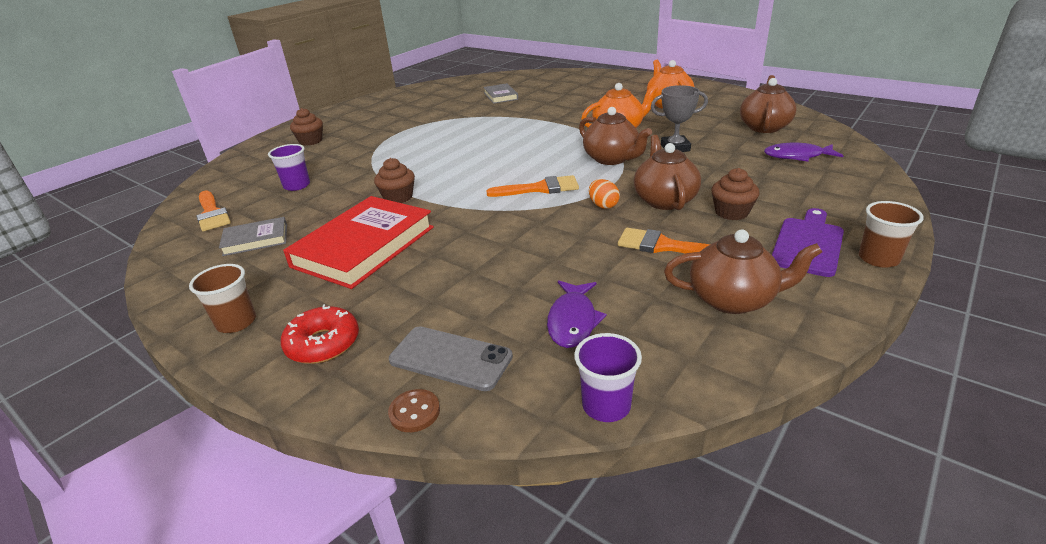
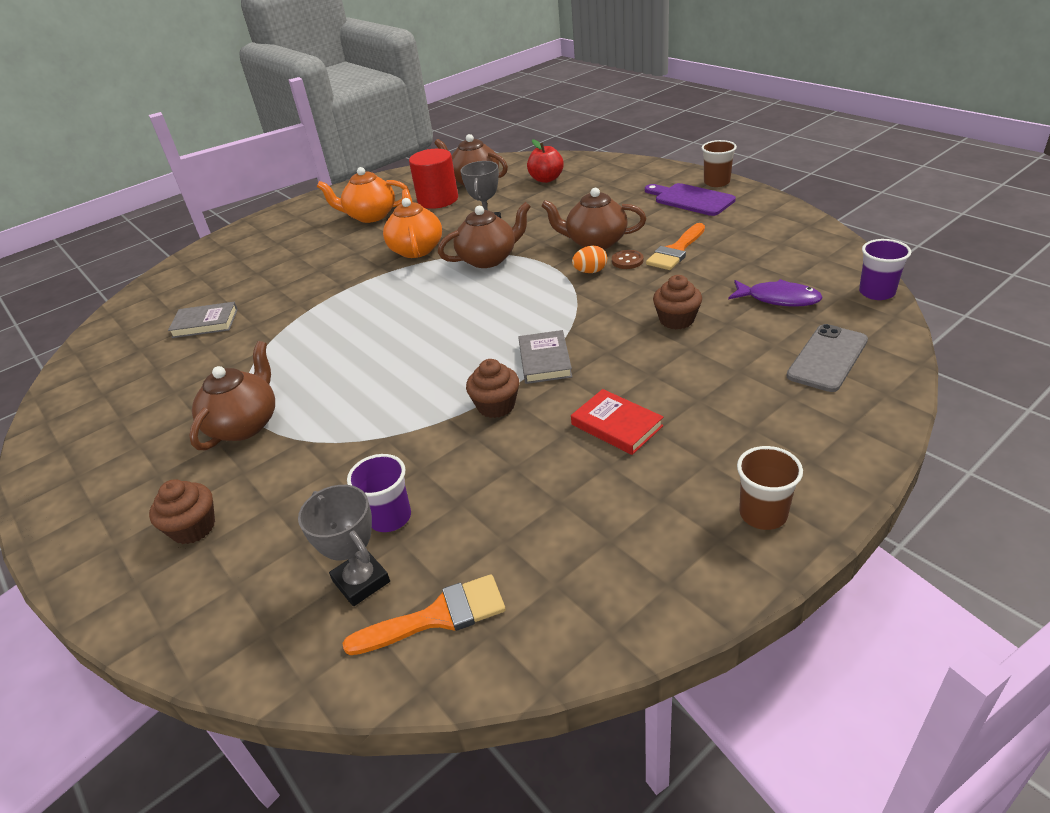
camera: 75 degrees left, 5 degrees up
grey book [219,217,287,256] -> grey book moved to [518,330,572,384]
red donut [281,304,359,364] -> none
red book [283,196,434,289] -> red book [571,389,663,455], size x0.51
brown button [388,389,440,432] -> brown button moved to [612,250,644,269]
orange brush [486,175,579,197] -> none
brown teapot [664,229,822,314] -> brown teapot moved to [189,341,275,450]
brown cupcake [712,168,760,220] -> brown cupcake moved to [653,275,702,329]
purple fish [764,143,843,162] -> red apple [527,139,564,183]
none -> grey trophy [298,485,390,606]
none -> red cylinder [409,149,458,209]

